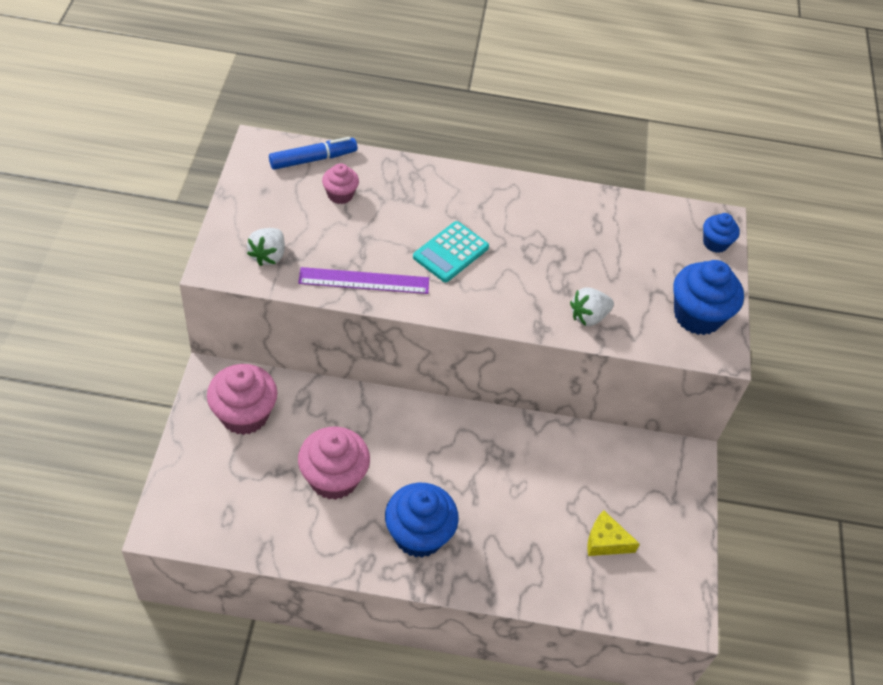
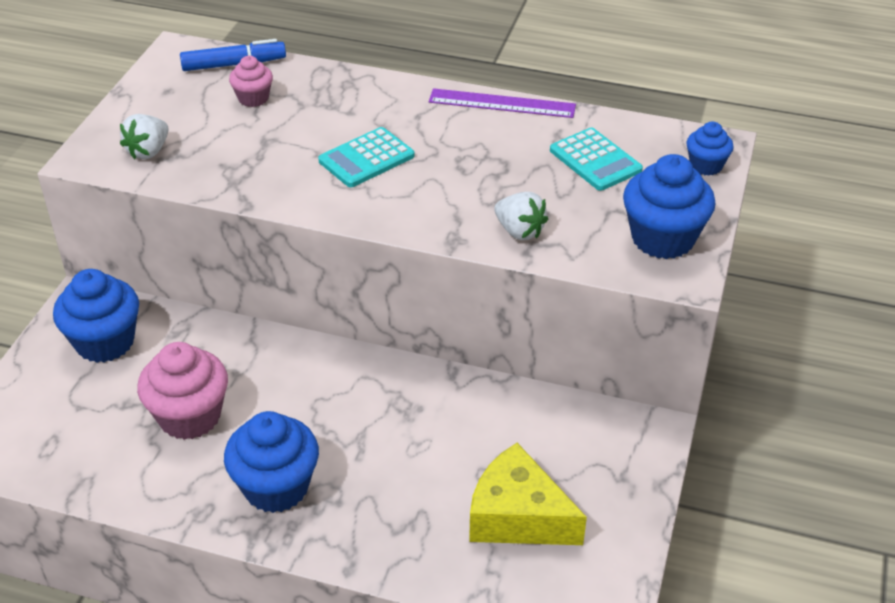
camera: 15 degrees right, 10 degrees down
pink cupcake [207,364,277,435] -> blue cupcake [53,269,139,363]
purple ruler [298,267,429,294] -> purple ruler moved to [429,88,576,118]
white strawberry [570,288,614,326] -> white strawberry turned 120 degrees counterclockwise [494,192,548,240]
yellow cheese [587,510,640,556] -> yellow cheese [469,443,587,545], size x1.74
none -> turquoise calculator [550,128,643,191]

